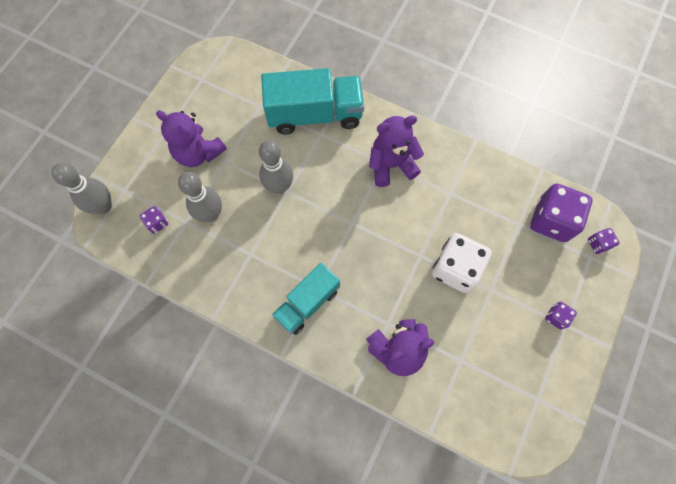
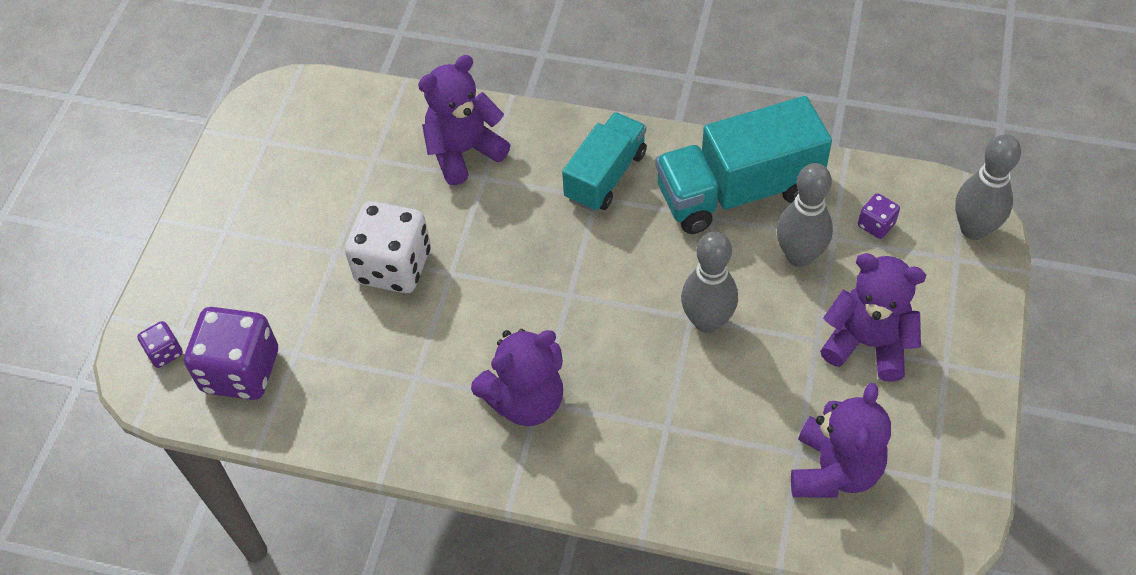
camera: 170 degrees right, 15 degrees down
turquoise truck [261,68,364,134] -> turquoise truck moved to [655,96,832,234]
purple dice [545,302,577,329] -> none
none -> purple teddy bear [791,383,891,498]

